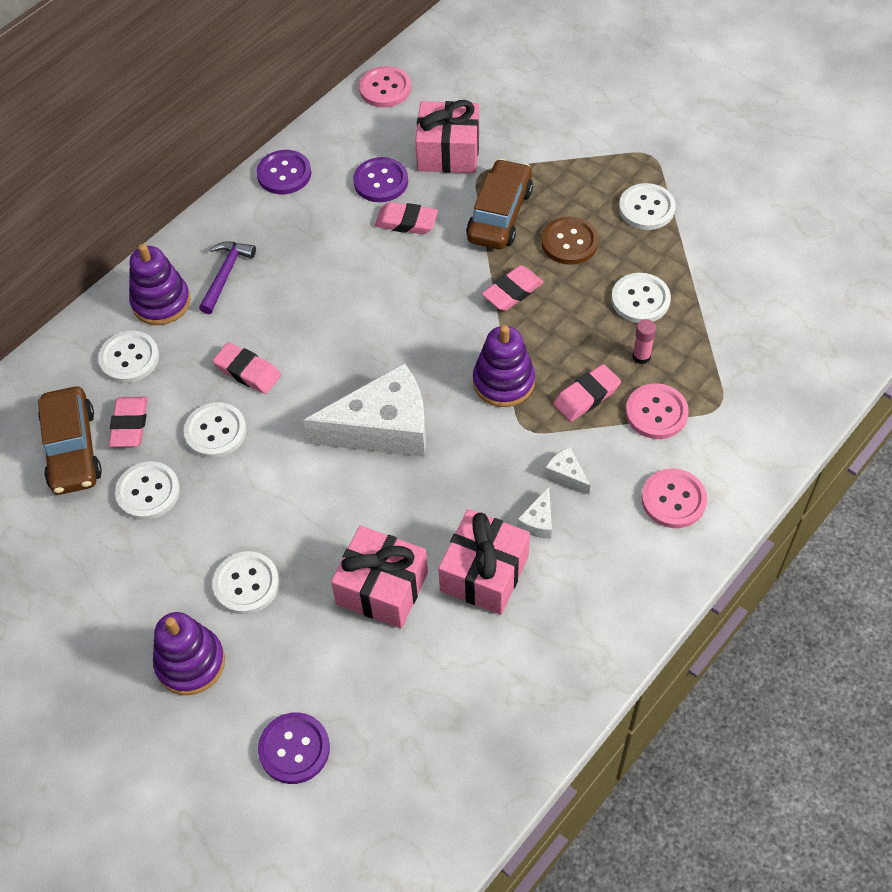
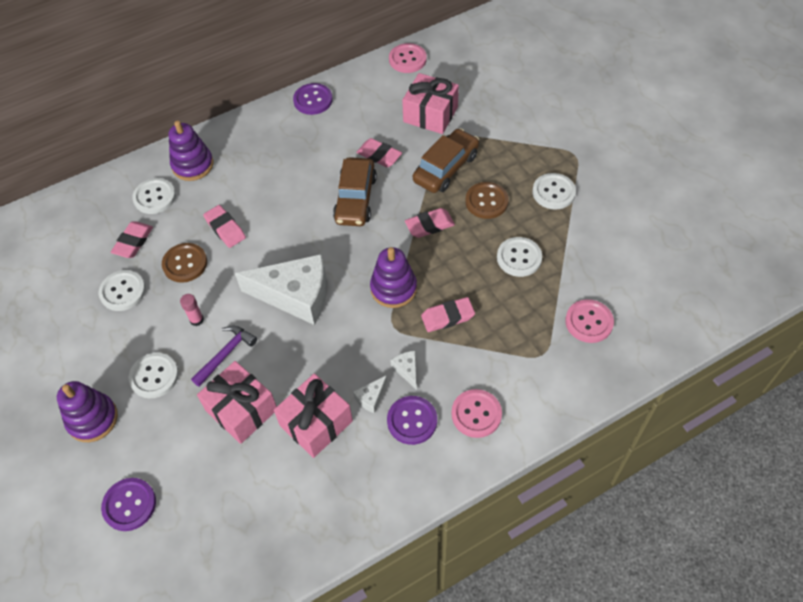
camera: 20 degrees right, 0 degrees up
brown car [38,386,102,495] -> brown car moved to [333,157,377,226]
white button [184,402,247,458] -> brown button [162,243,207,283]
purple hammer [199,241,256,314] -> purple hammer moved to [191,326,257,387]
purple button [353,157,408,202] -> purple button moved to [387,396,437,445]
pink button [626,383,689,439] -> pink button moved to [565,299,614,343]
pink glue stick [633,319,656,364] -> pink glue stick moved to [180,294,204,326]

